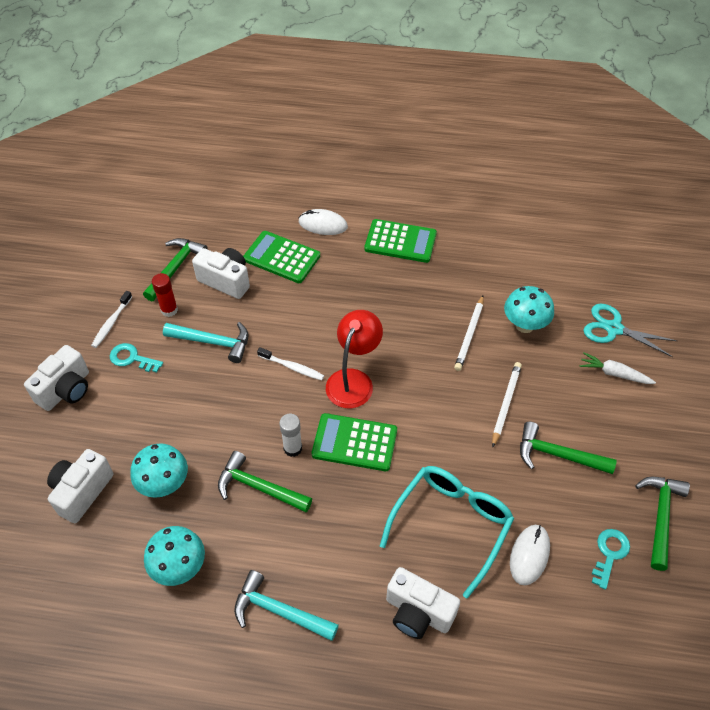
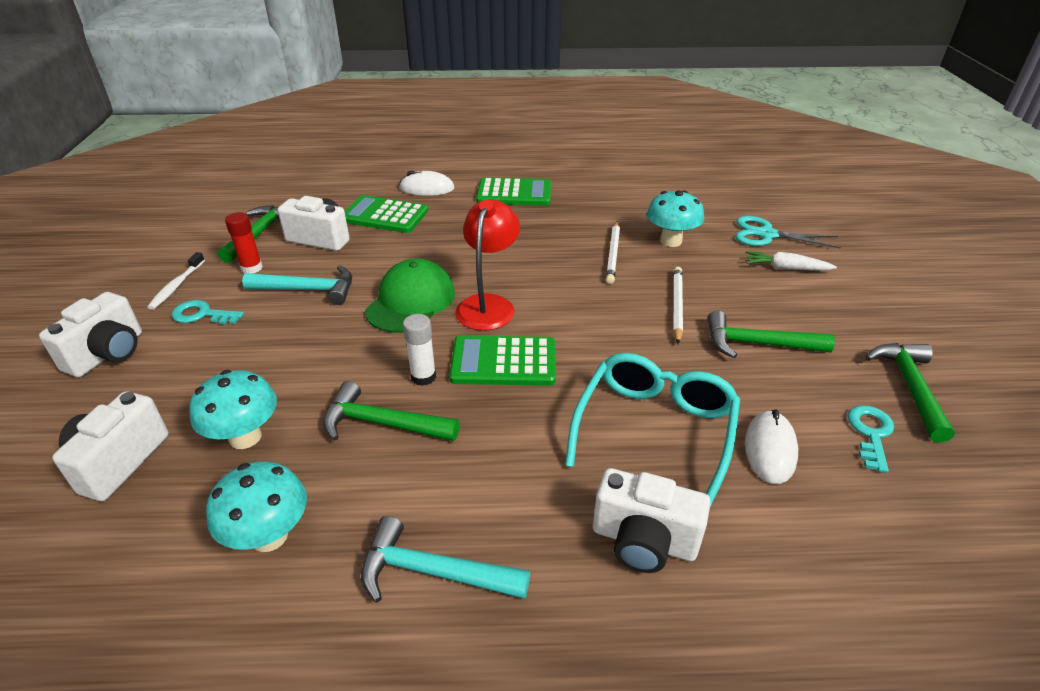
camera: 10 degrees left, 15 degrees down
white toothbrush [257,347,324,380] -> green cap [365,258,455,333]

